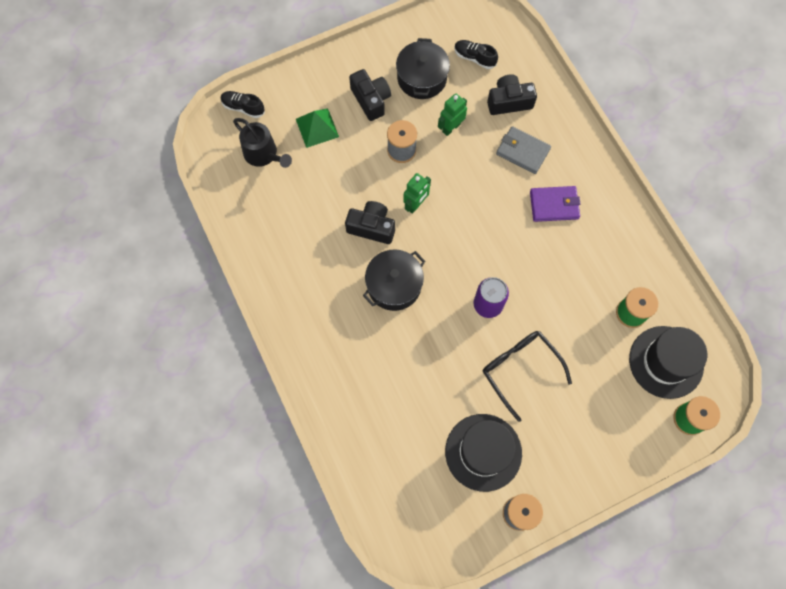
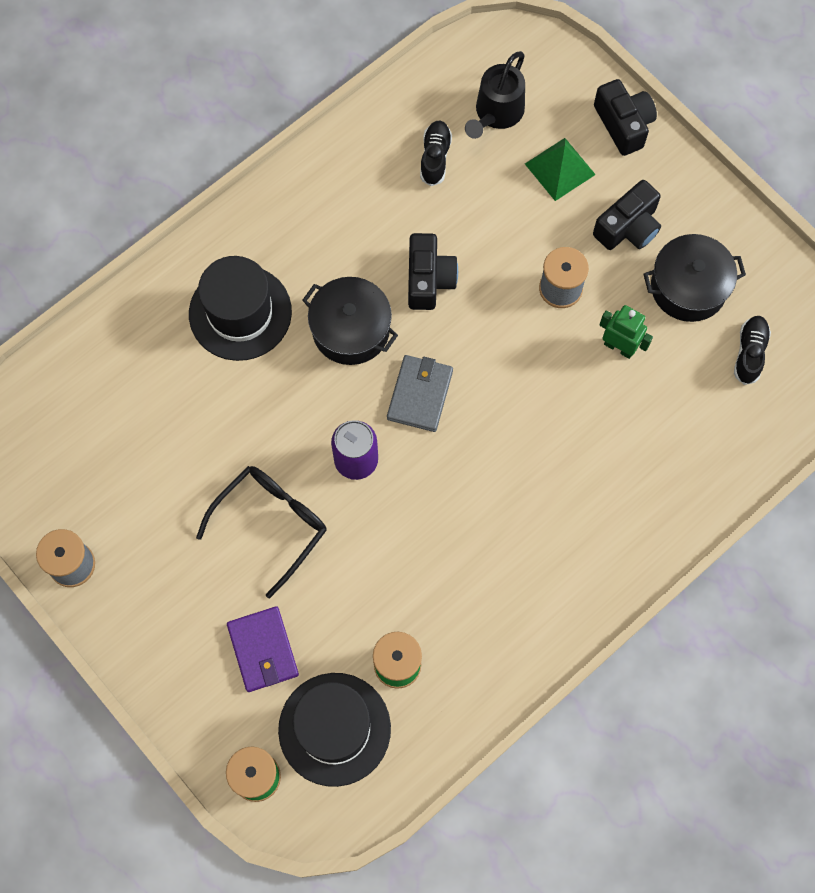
camera: 75 degrees right, 0 degrees up
black shoe [221,91,265,118] -> black shoe moved to [420,120,452,186]
green robot [403,173,431,214] -> none
black hat [445,414,522,492] -> black hat moved to [189,256,292,361]
black camera [487,74,537,115] -> black camera moved to [594,79,657,156]
grey wallet [496,126,551,174] -> grey wallet moved to [387,355,453,432]
purple wallet [530,186,581,222] -> purple wallet moved to [227,606,299,692]

